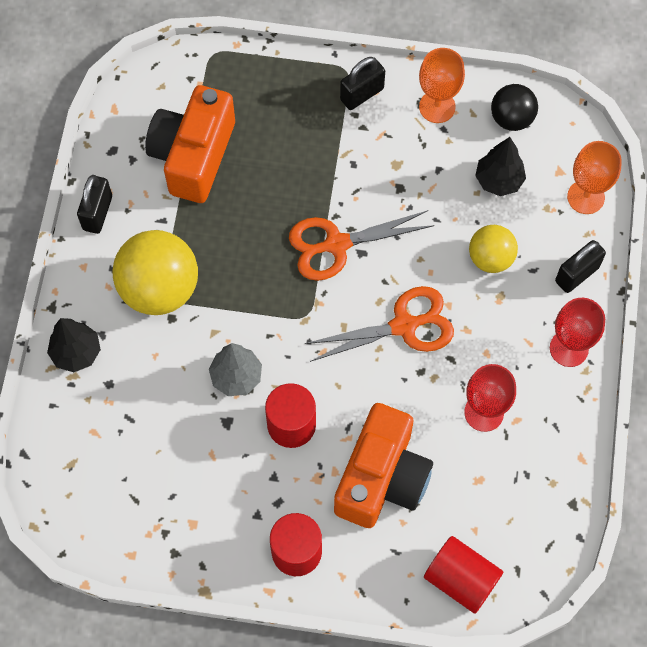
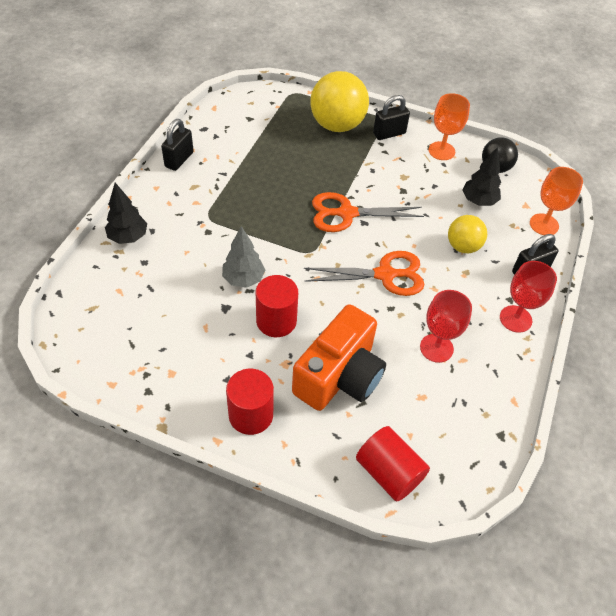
camera: 10 degrees right, 15 degrees down
yellow ball [112,230,198,315] -> yellow ball moved to [310,71,369,132]
orange camera [145,85,235,203] -> none

